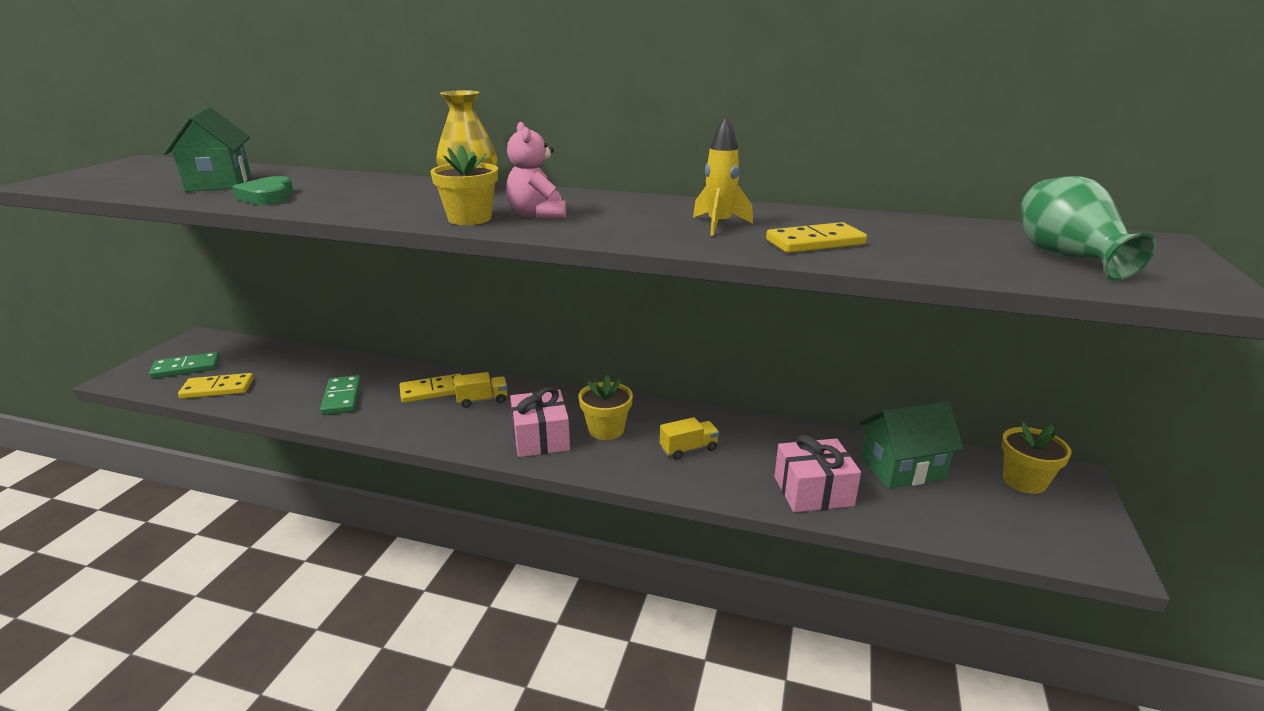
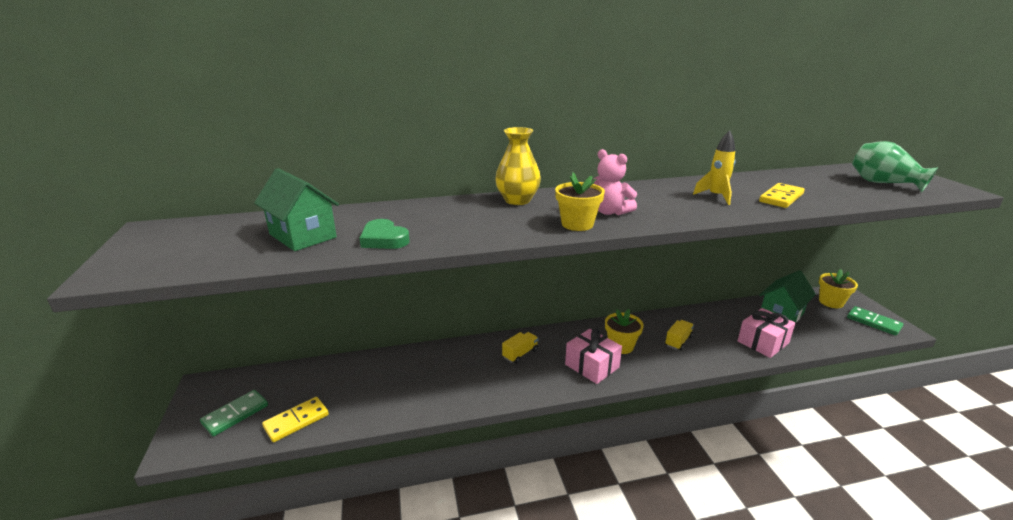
camera: 30 degrees left, 0 degrees up
green domino [320,375,361,415] -> green domino moved to [847,306,904,336]
yellow domino [399,374,461,403] -> none

